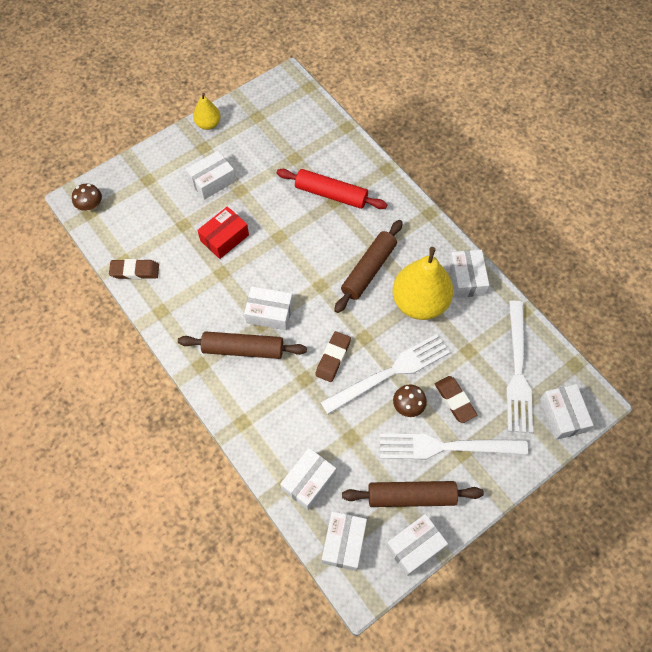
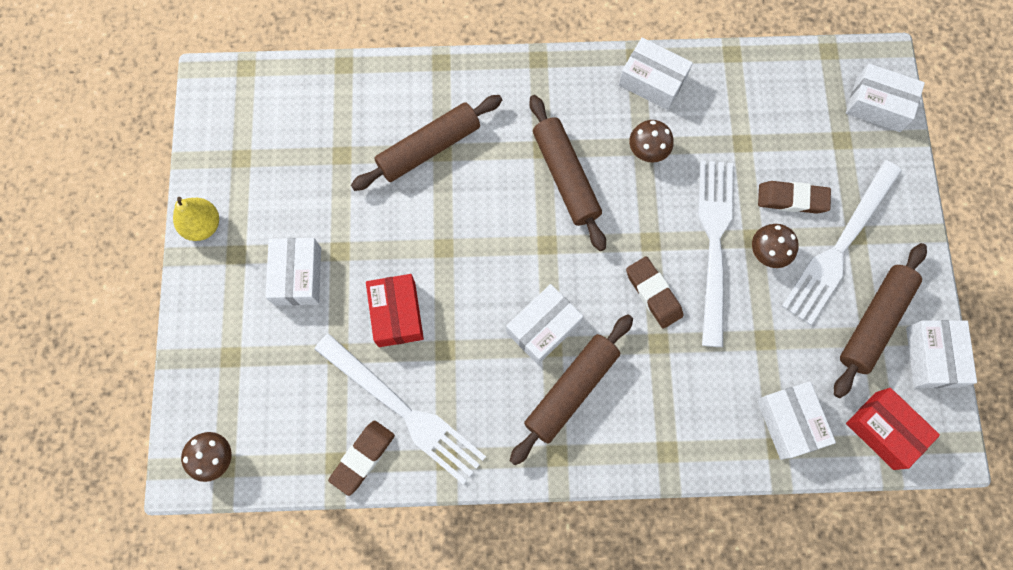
camera: 55 degrees left, 10 degrees up
red rolling pin [277,169,387,209] -> brown rolling pin [351,95,502,191]
white box [322,511,367,571] -> red box [846,388,940,470]
yellow pear [392,247,453,320] -> brown mushroom [629,120,674,162]
white fork [506,301,533,433] -> white fork moved to [314,333,486,485]

